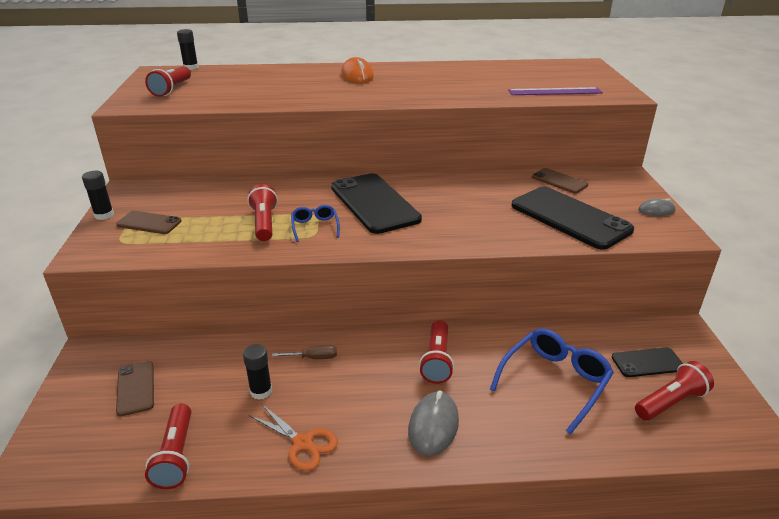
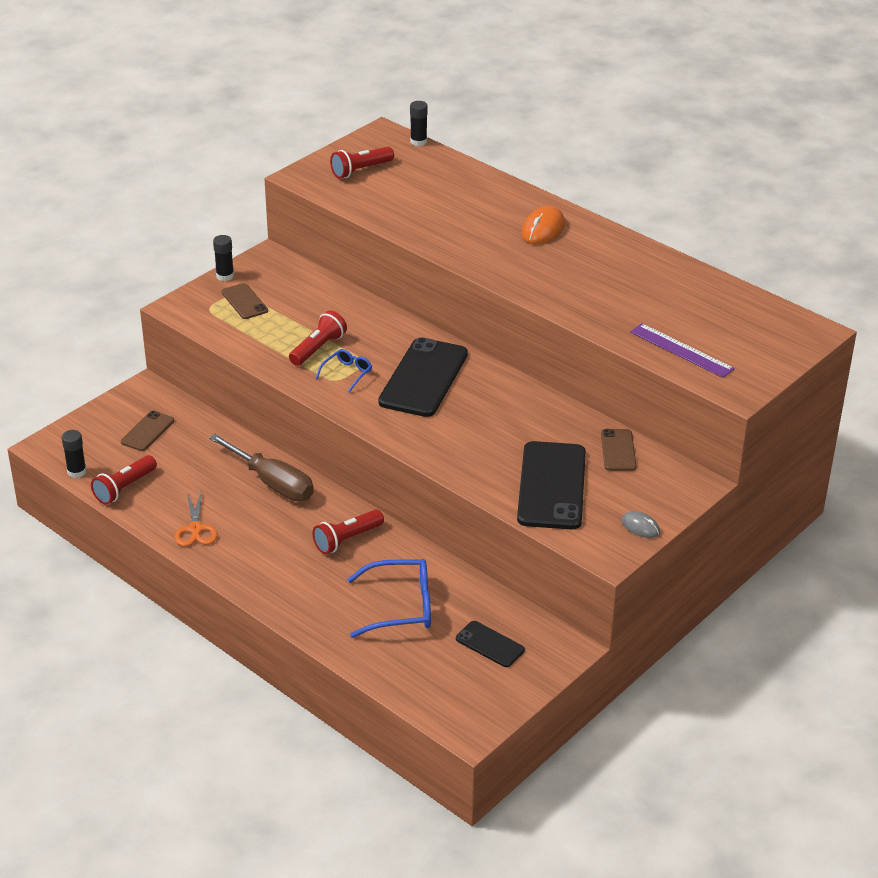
camera: 45 degrees right, 5 degrees up
black glue stick [243,344,272,400] -> black glue stick moved to [62,430,86,478]
brown screwdriver [272,345,337,359] -> brown screwdriver [209,434,314,501], size x2.29
grey mouse [408,390,459,456] -> none
red flashlight [635,361,714,420] -> none

